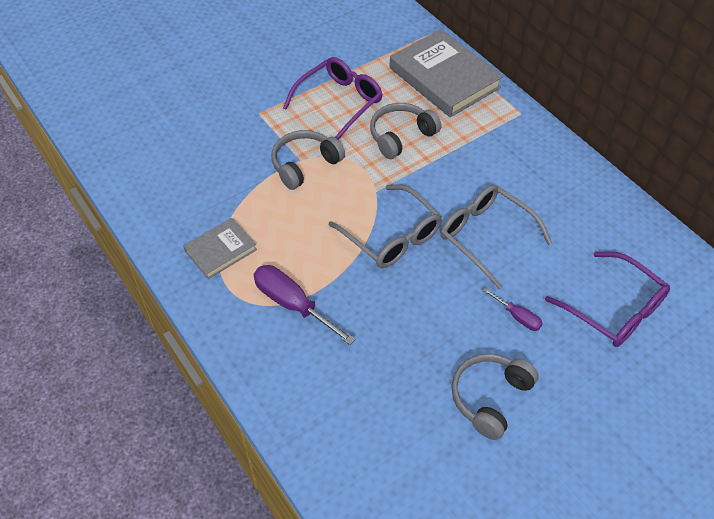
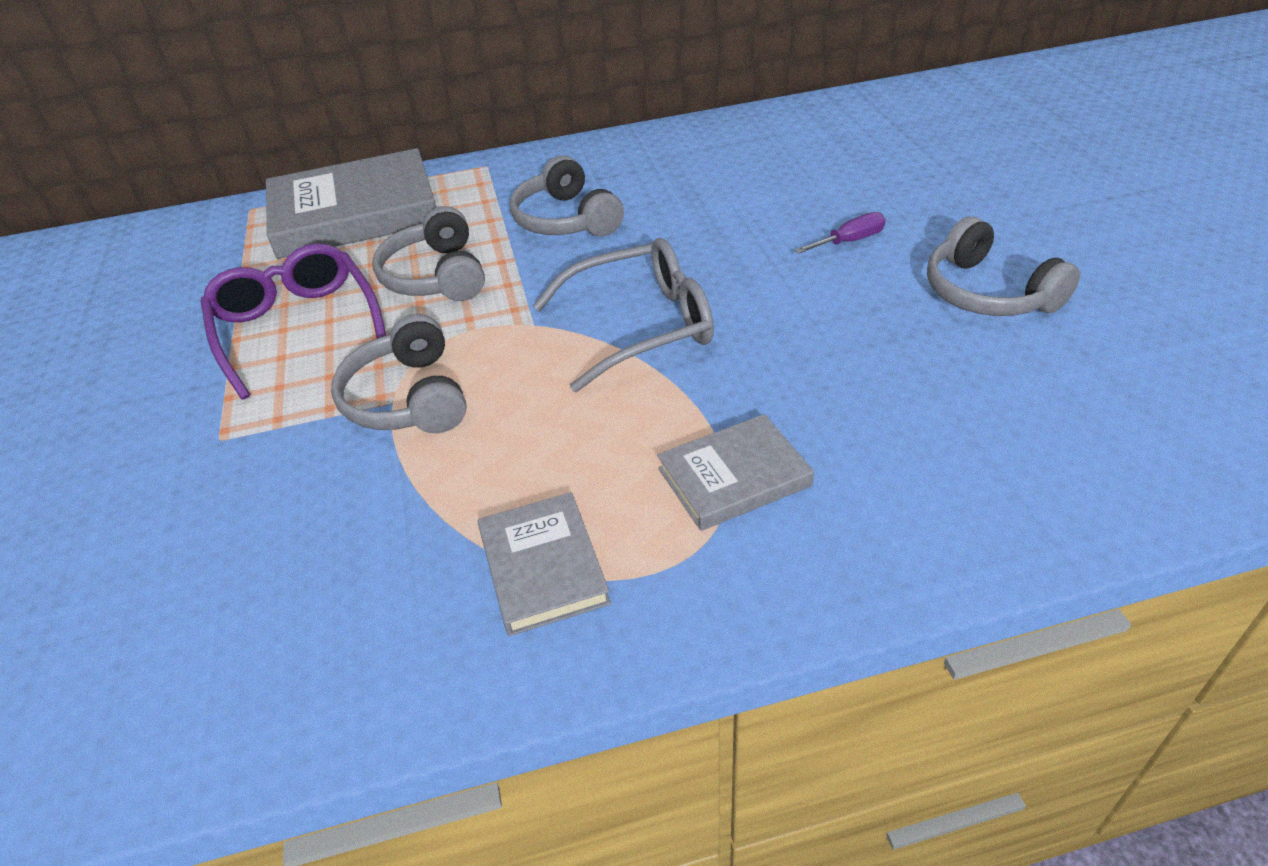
camera: 65 degrees left, 10 degrees down
purple screwdriver [254,265,356,345] -> grey book [657,414,814,531]
grey glasses [440,185,552,289] -> none
purple glasses [545,251,670,347] -> none
none -> grey headphones [510,155,624,236]

